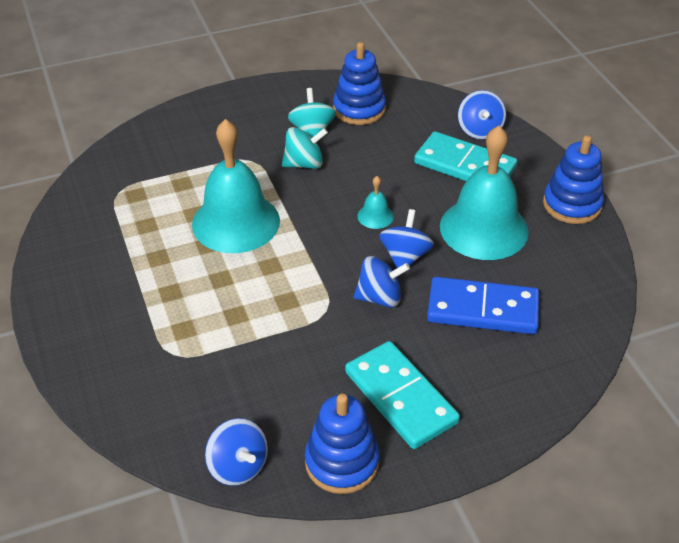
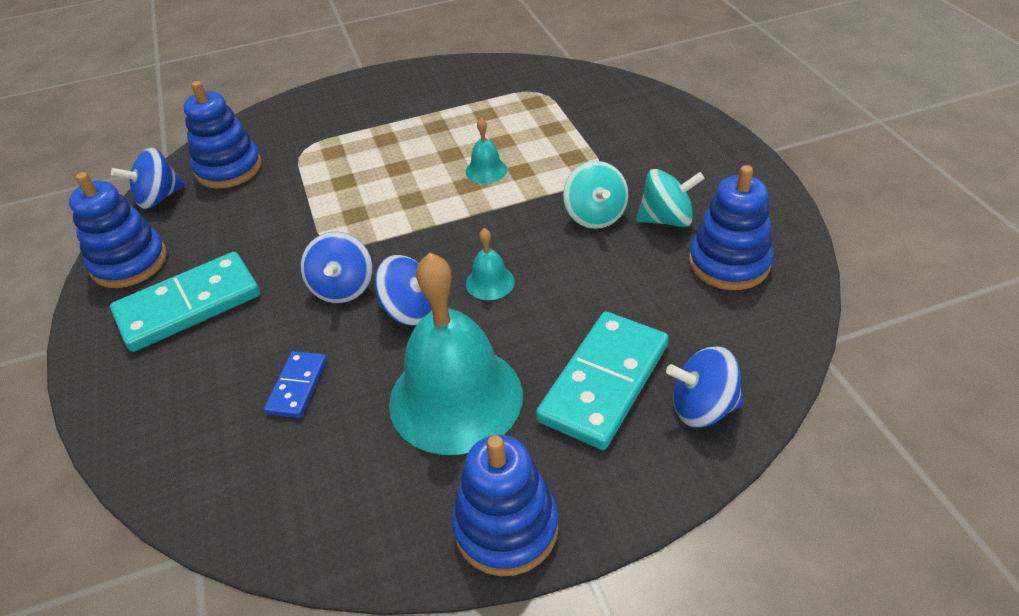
camera: 95 degrees right, 0 degrees up
turquoise bell [192,119,280,253] -> turquoise bell [466,118,507,184], size x0.42
blue domino [427,277,539,334] -> blue domino [264,351,327,418], size x0.51
none -> blue stacking toy [184,81,262,188]

